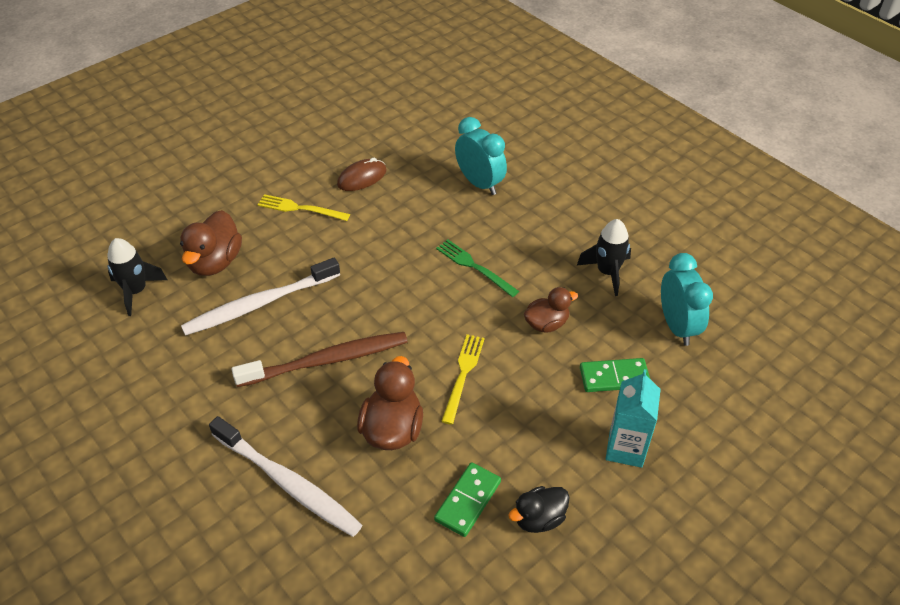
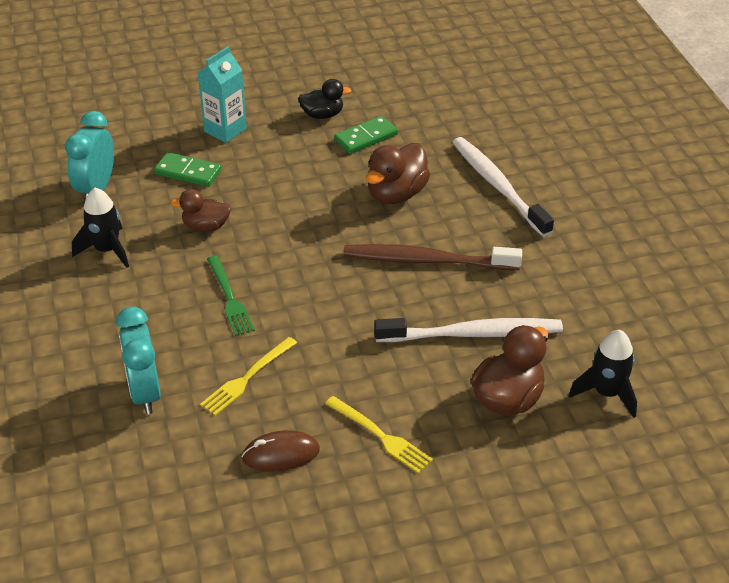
camera: 155 degrees left, 5 degrees down
yellow fork [441,334,485,425] -> yellow fork moved to [200,337,297,416]

